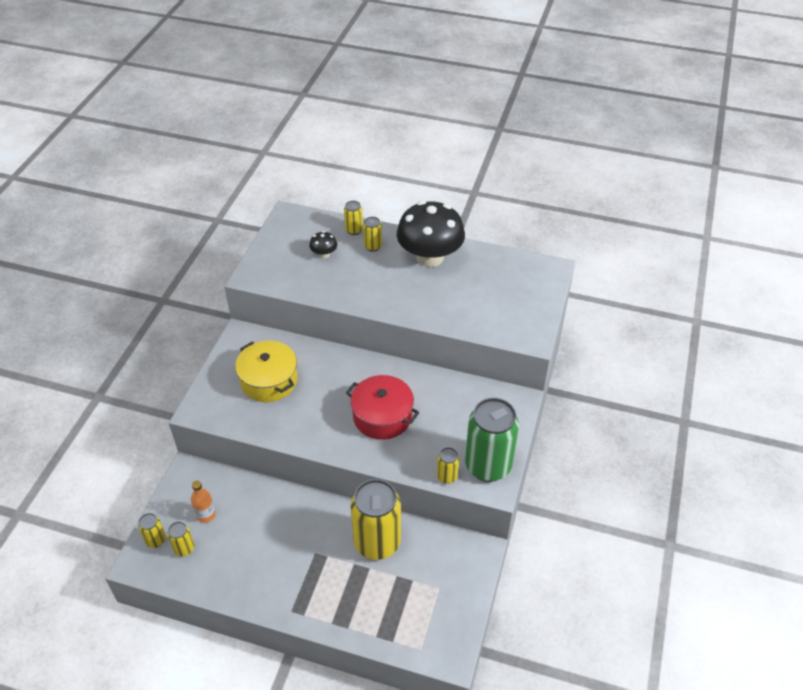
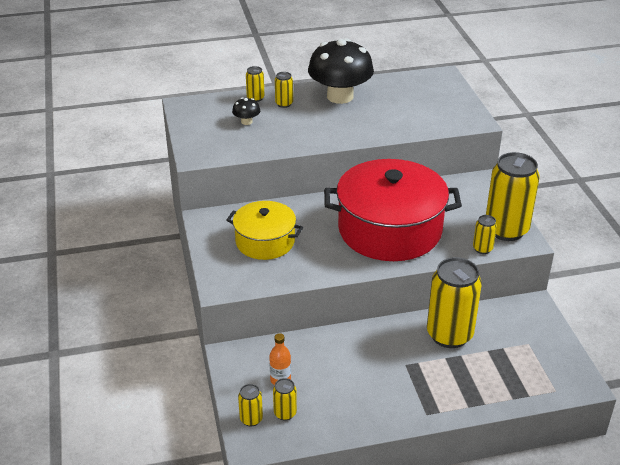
camera: 30 degrees left, 10 degrees down
red pot [346,375,420,440] -> red pot [324,159,462,261], size x1.77
green can [465,398,519,482] -> yellow can [486,152,540,241]

